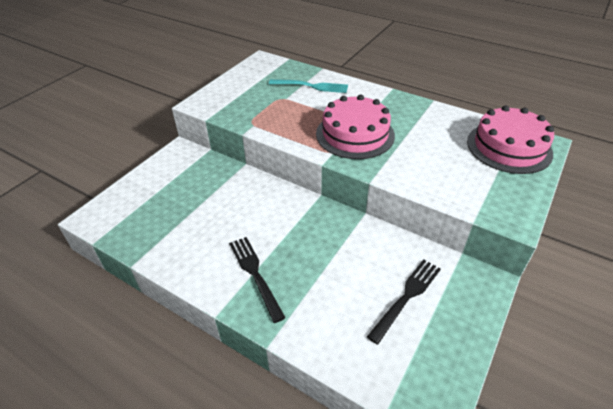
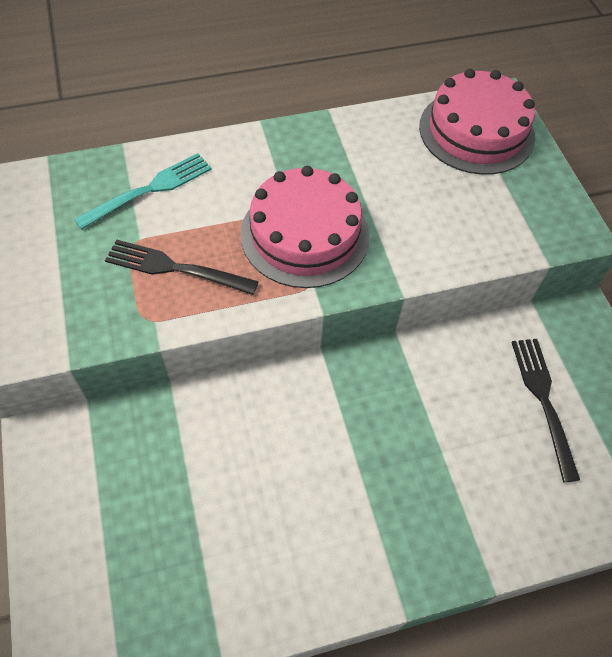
camera: 50 degrees left, 15 degrees up
black fork [229,237,286,323] -> black fork moved to [105,239,259,295]

